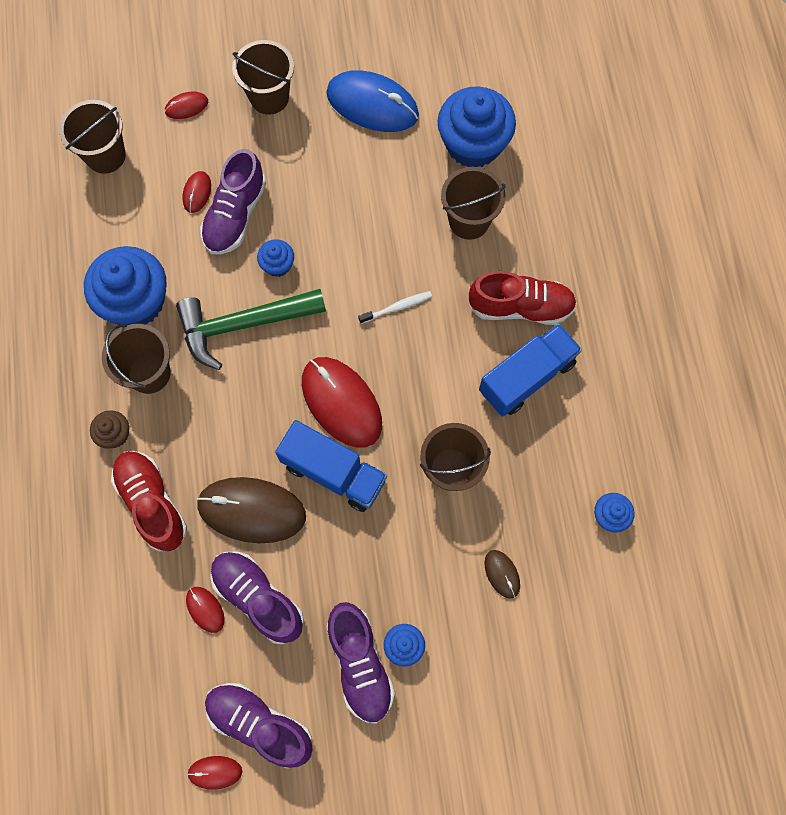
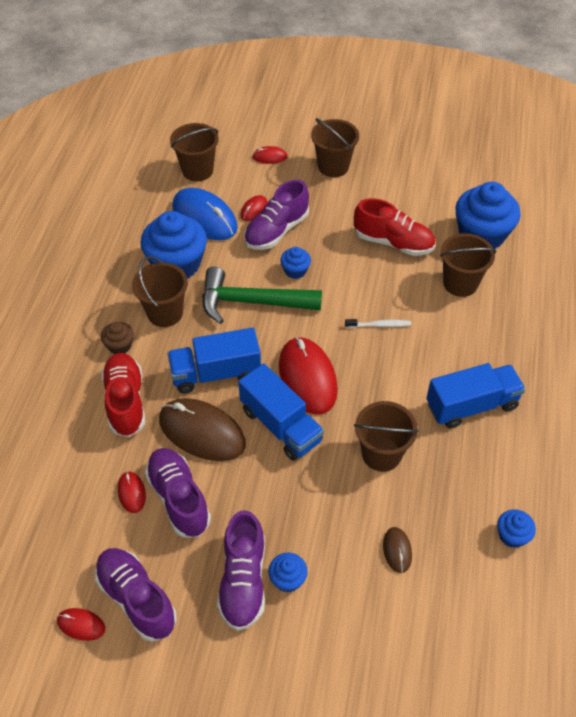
camera: 20 degrees right, 20 degrees down
blue mouse [326,70,419,132] -> blue mouse moved to [172,188,238,240]
red shoe [469,271,577,325] -> red shoe moved to [354,198,435,256]
none -> blue truck [167,328,261,394]

